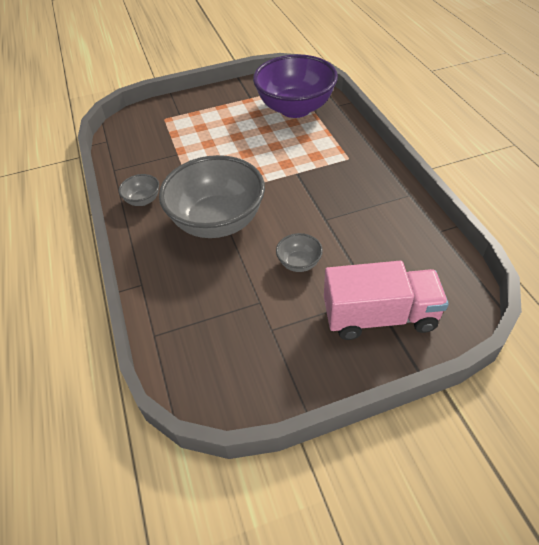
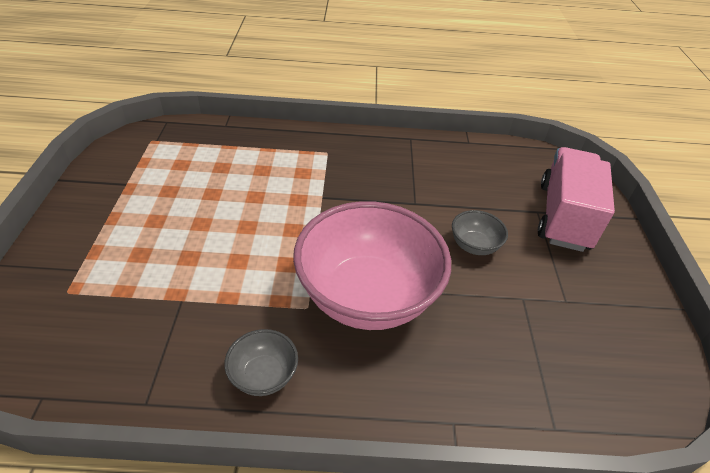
camera: 75 degrees left, 5 degrees down
grey bowl [159,155,265,238] -> pink bowl [293,201,451,330]
purple bowl [253,54,338,118] -> none

